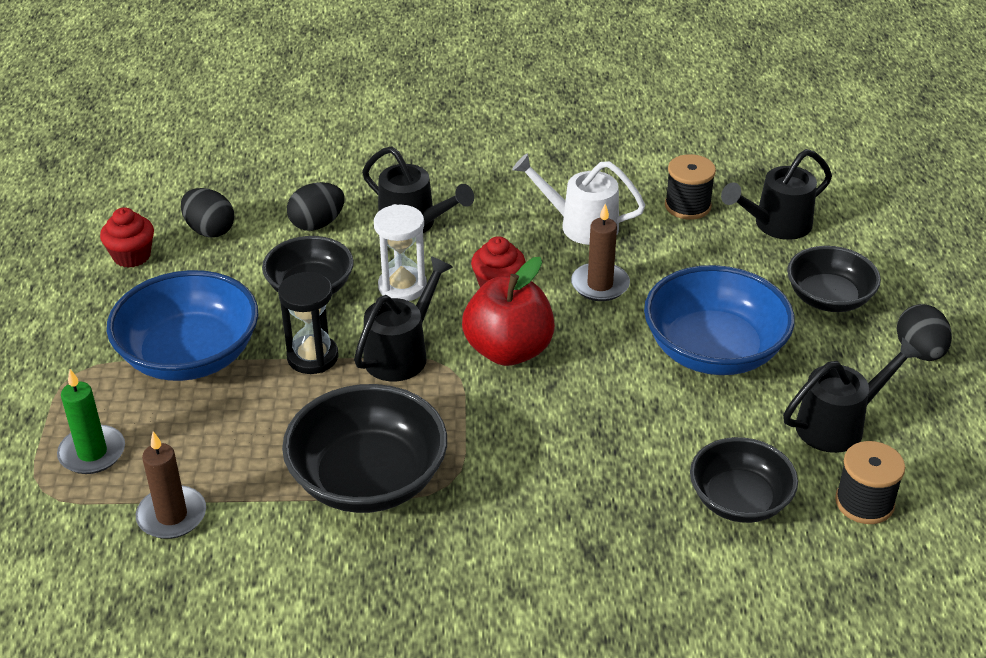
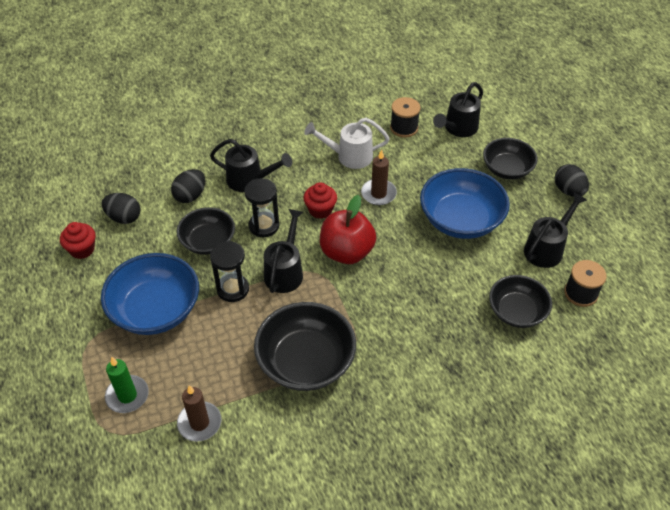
camera: 20 degrees left, 10 degrees up
white hourglass [374,204,427,301] -> black hourglass [244,178,279,237]

